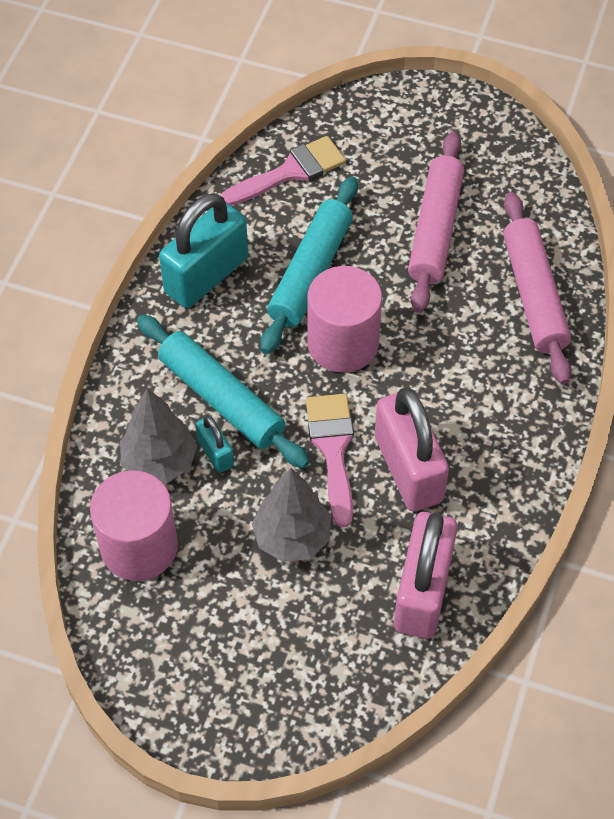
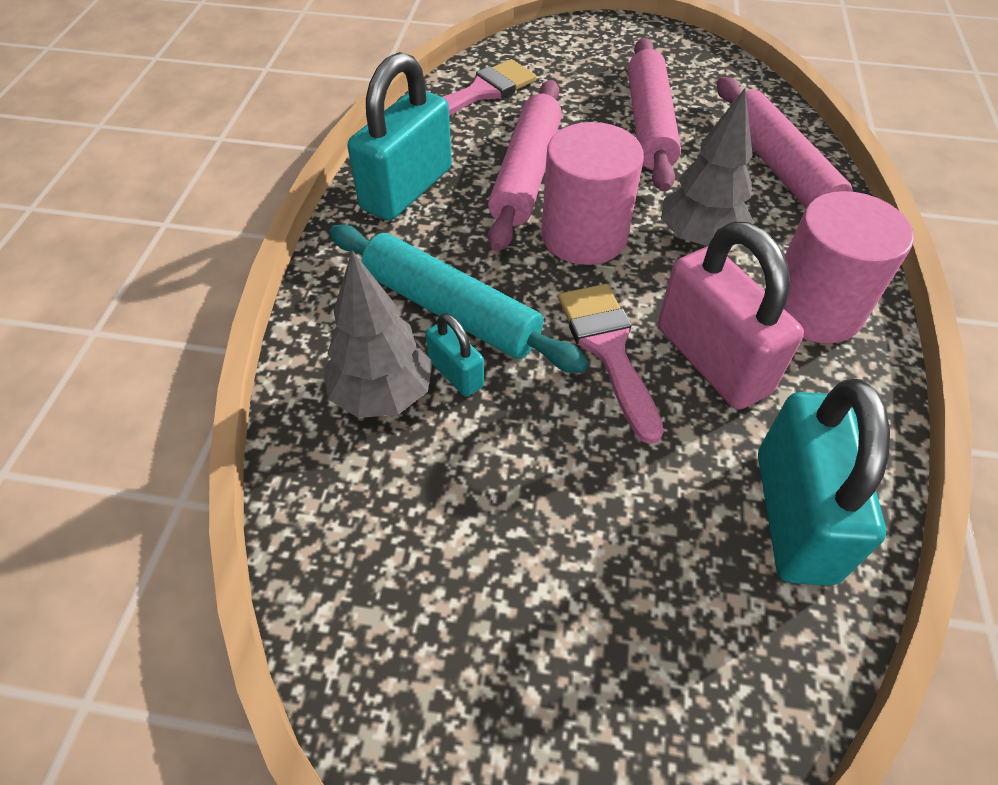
camera: 10 degrees left, 5 degrees down
pink cylinder [90,470,178,581] -> pink cylinder moved to [784,191,914,343]
grey tree [252,468,331,562] -> grey tree moved to [661,88,754,246]
turquoise rolling pin [261,176,358,354] -> pink rolling pin [488,80,562,251]
pink padlock [394,512,457,639] -> turquoise padlock [758,379,890,586]

